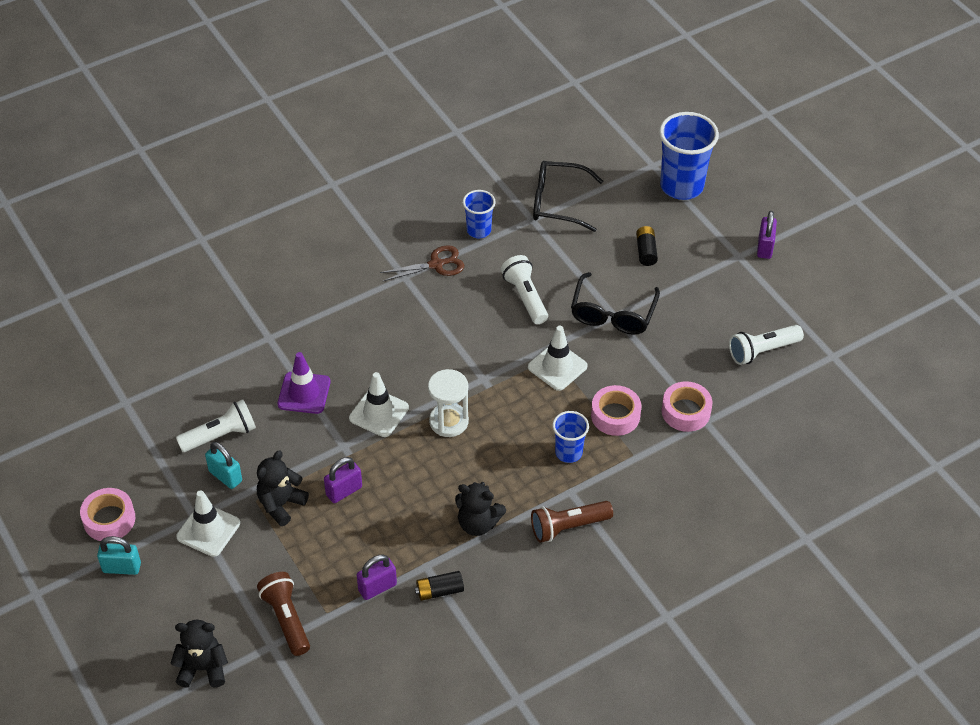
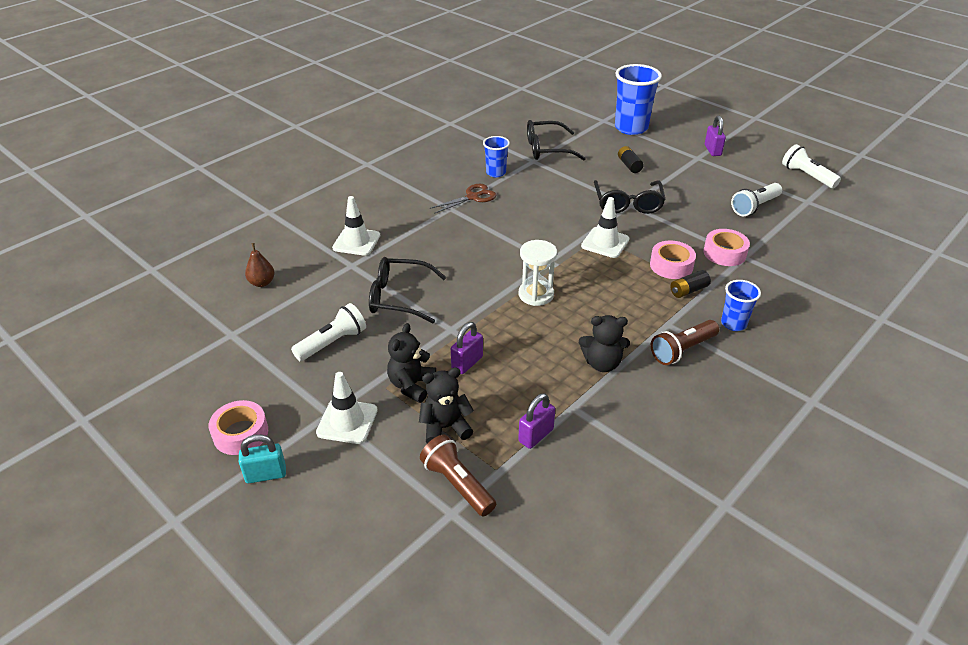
camera: 15 degrees left, 10 degrees down
black teddy bear [170,620,228,688] -> black teddy bear moved to [419,368,474,443]
turquoise padlock [205,442,242,489] -> none
purple traffic cone [278,352,331,414] -> black glasses [369,257,446,324]
white traffic cone [349,372,409,437] -> white traffic cone moved to [332,196,380,256]
black battery [415,571,464,601] -> black battery moved to [670,270,711,298]
white flashlight [501,255,548,324] -> white flashlight moved to [782,144,841,188]
blue cup [553,411,589,463] -> blue cup moved to [721,280,761,331]
none -> brown pear [245,243,275,287]

